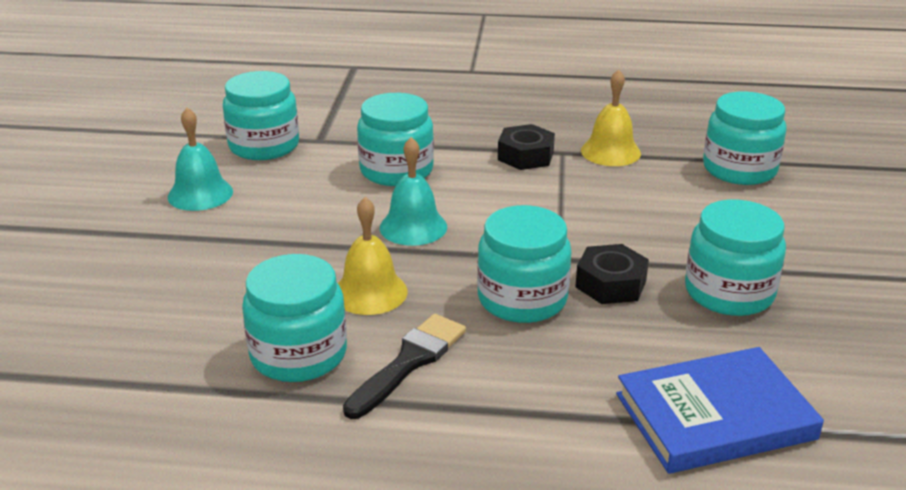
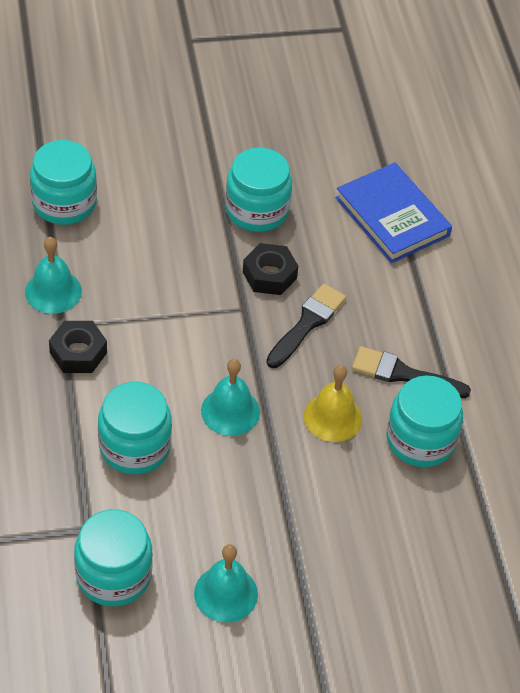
camera: 110 degrees left, 20 degrees up
turquoise jar [477,205,571,323] -> black brush [266,284,346,368]
yellow bell [581,69,641,166] -> turquoise bell [25,237,82,314]

